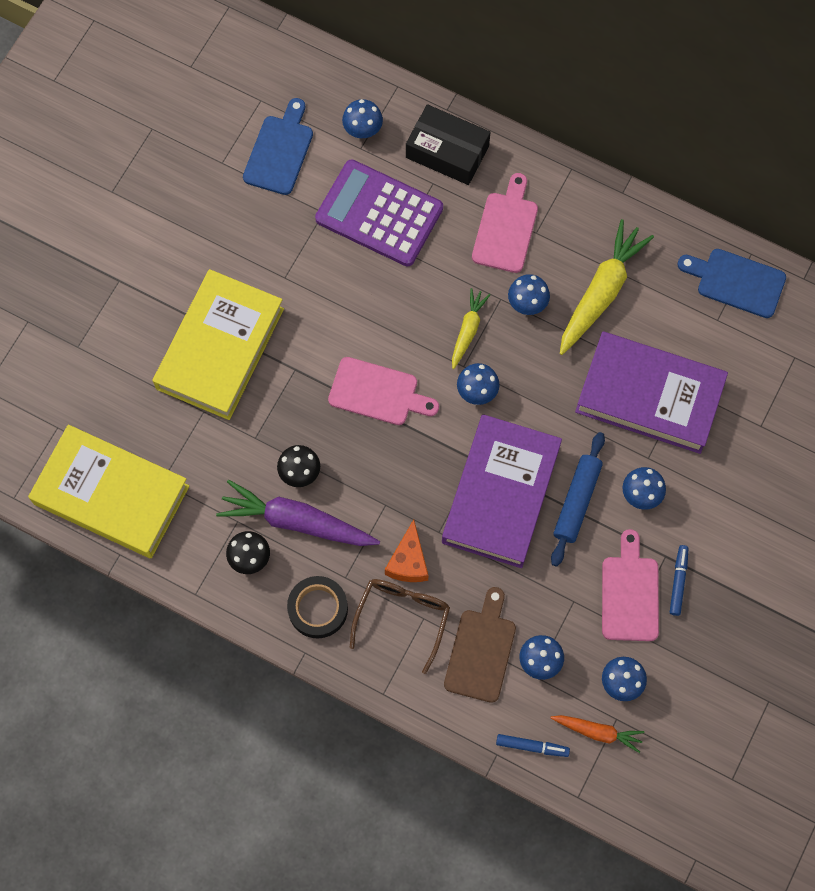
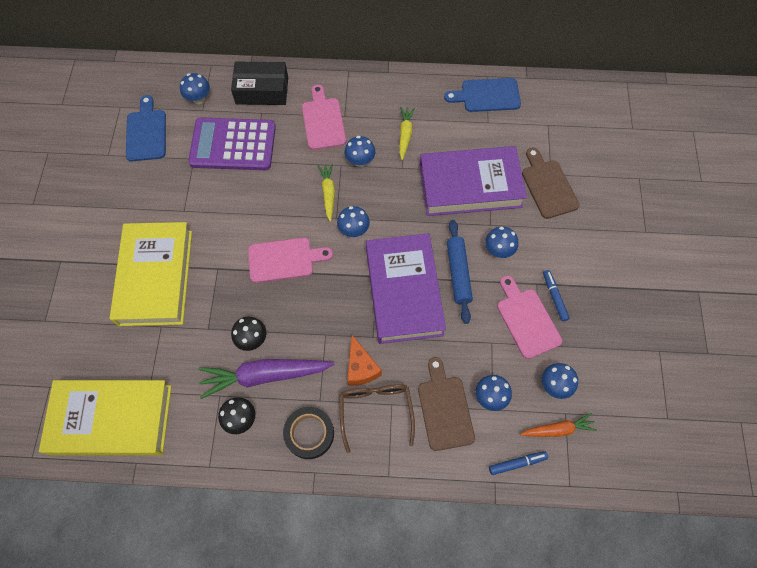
camera: 25 degrees left, 5 degrees down
yellow carrot [560,219,654,355] -> yellow carrot [399,107,415,160], size x0.55
none -> brown cutting board [522,147,579,219]

